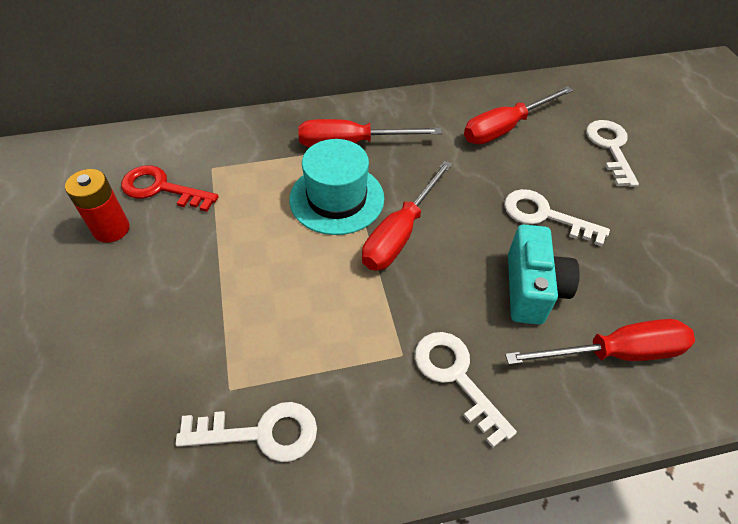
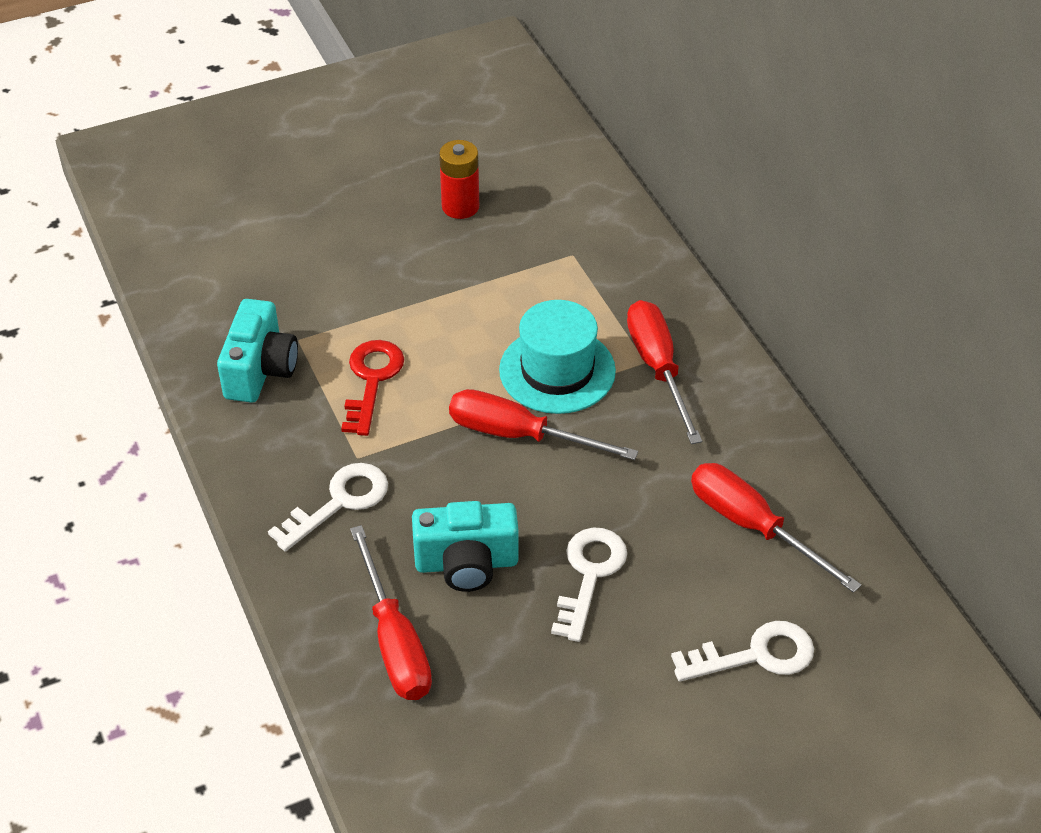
camera: 80 degrees right, 5 degrees down
red key [121,165,219,212] -> red key moved to [341,340,404,436]
white key [175,402,317,462] -> turquoise camera [217,299,298,403]

